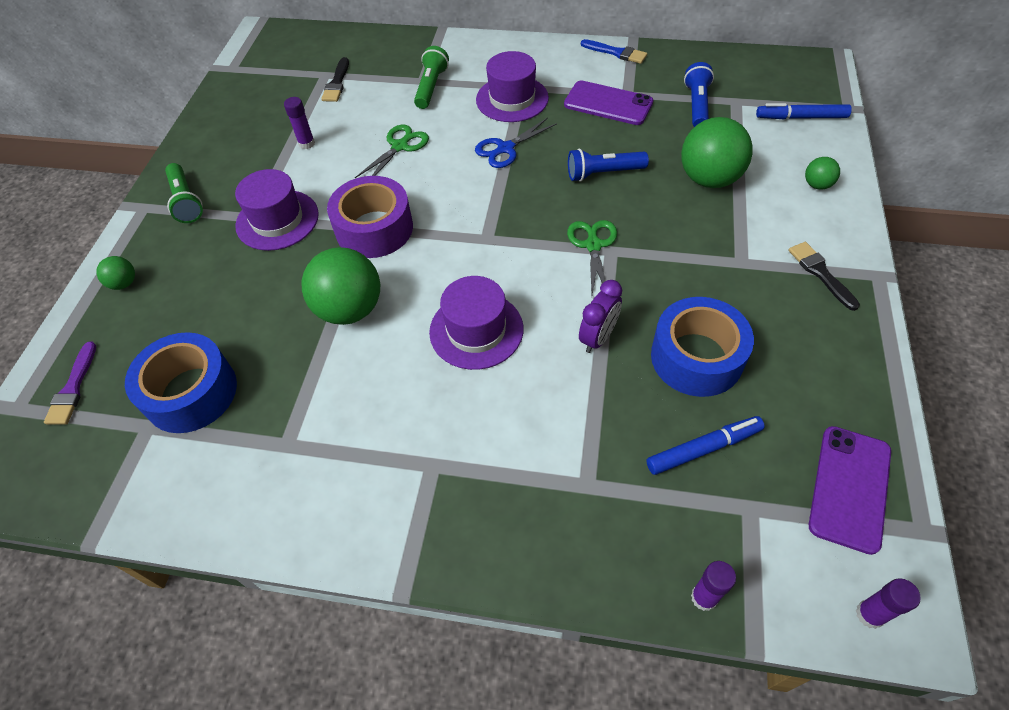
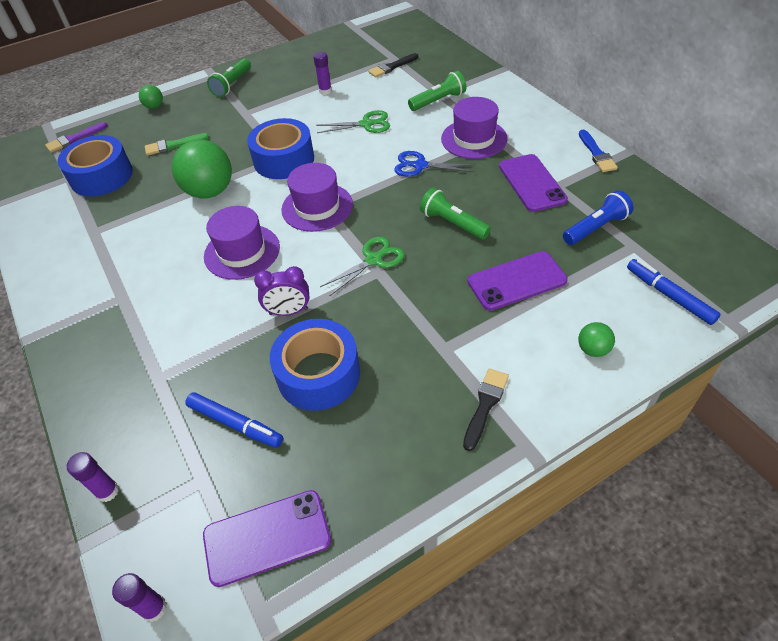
camera: 50 degrees right, 5 degrees down
purple hat [235,169,319,251] -> purple hat moved to [281,163,353,232]
purple tape [327,176,413,258] -> blue tape [247,118,314,179]
blue flashlight [568,149,649,182] -> green flashlight [420,188,491,240]
green ball [681,117,753,188] -> purple phone [467,251,568,311]
none -> green brush [145,133,209,155]

